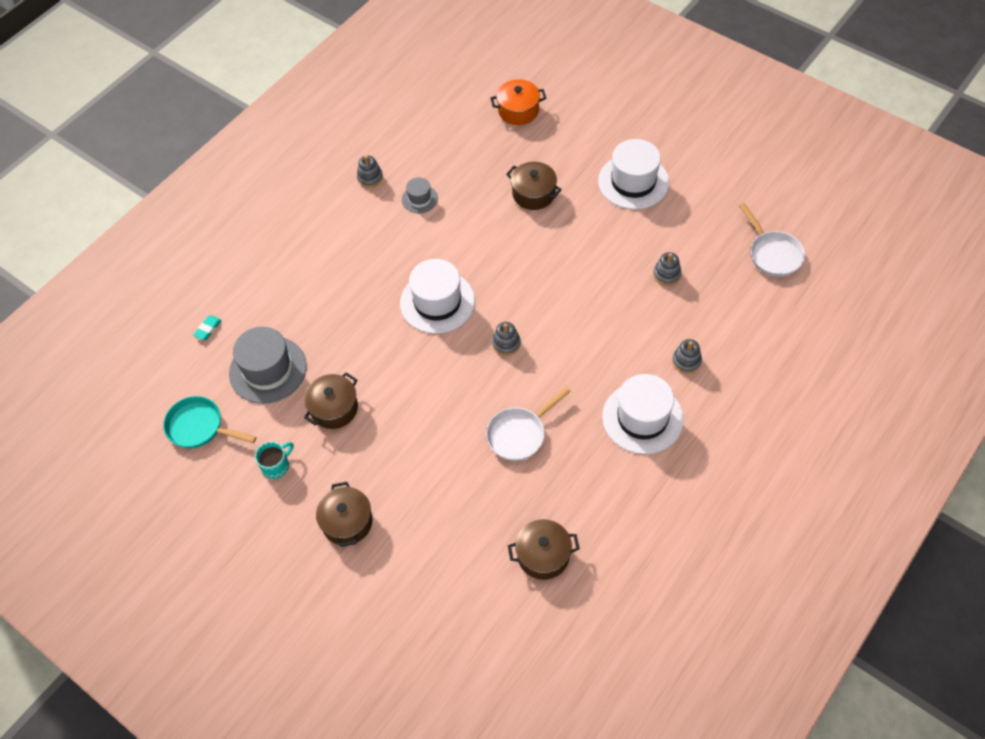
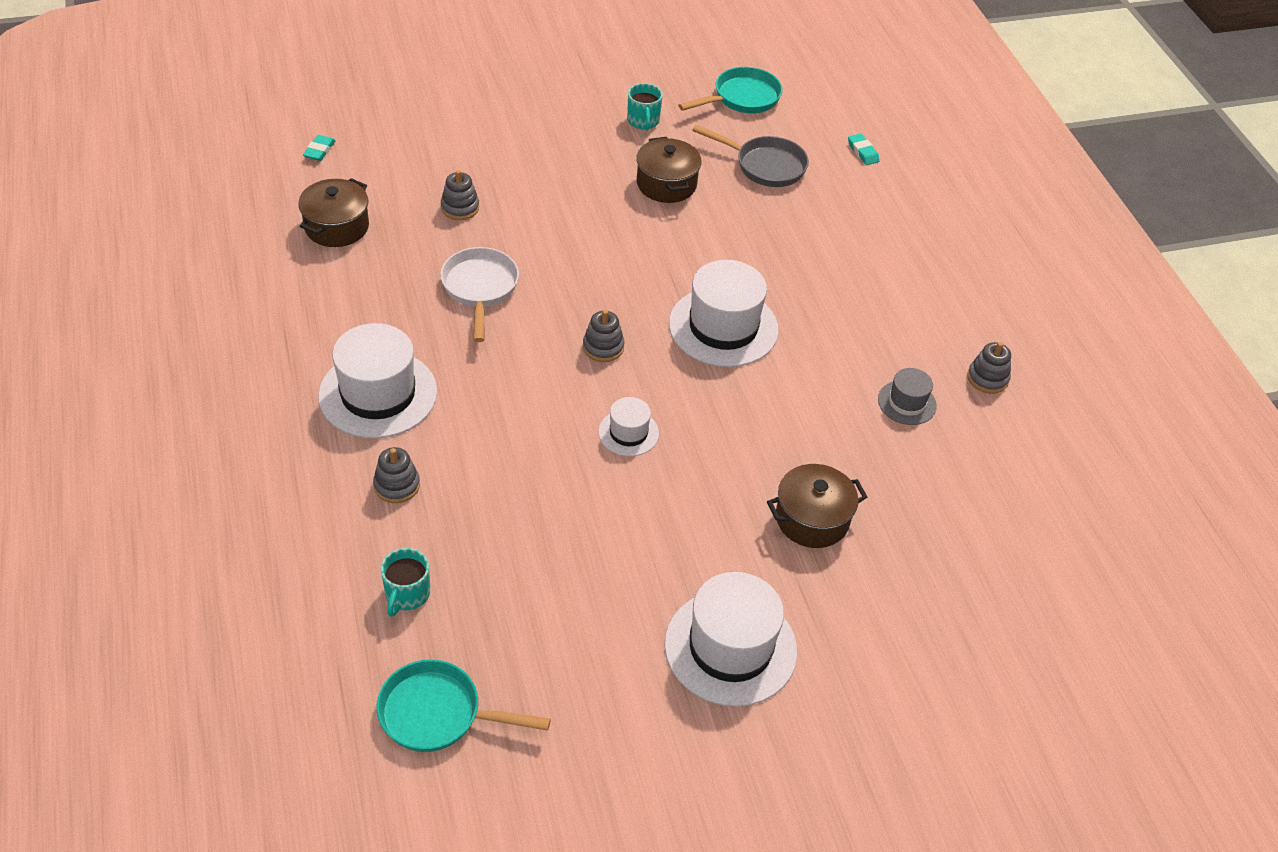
camera: 120 degrees right, 10 degrees down
grey hat [229,327,307,404] -> grey pan [692,125,809,187]
brown pot [316,482,372,547] -> none
orange pot [491,79,546,125] -> none
grey stacking toy [653,252,681,286] -> grey stacking toy moved to [441,170,479,220]
white pan [739,203,805,277] -> turquoise pan [376,659,551,752]
none -> turquoise eraser [303,135,336,161]
none -> turquoise mug [381,548,430,617]
none -> white hat [598,397,659,456]

